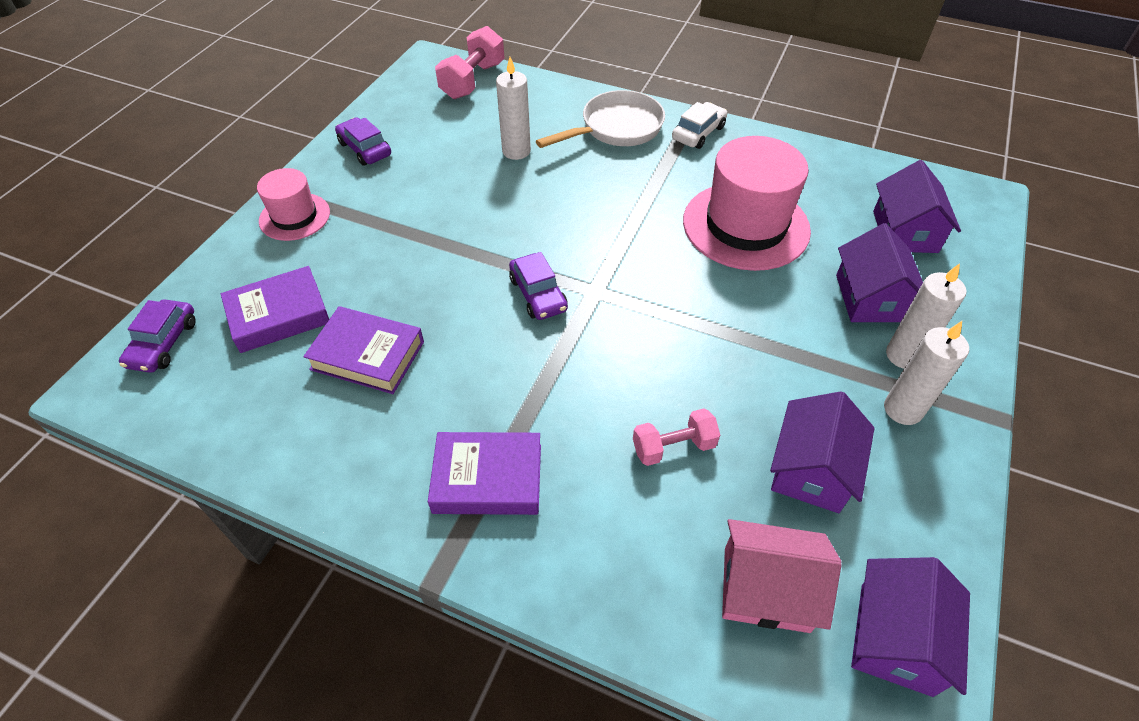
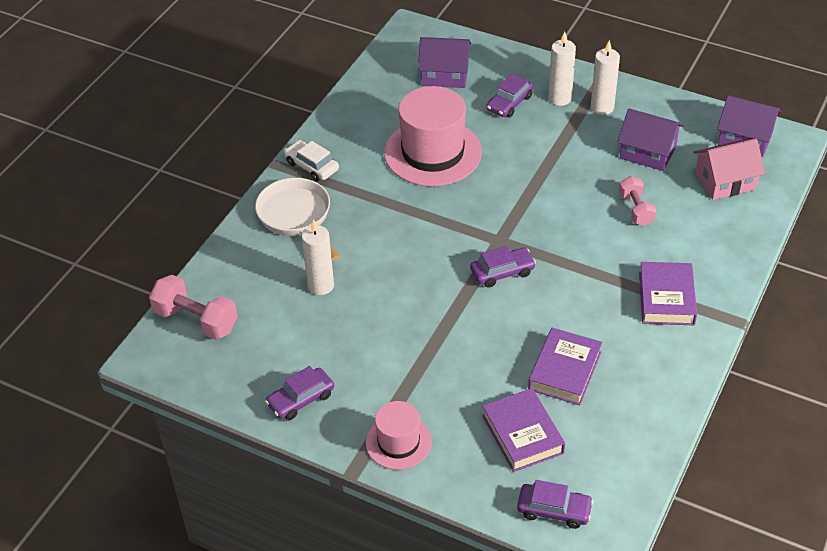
camera: 85 degrees left, 5 degrees down
pink house [722,519,842,633] -> pink house turned 60 degrees clockwise [694,139,765,200]
purple house [836,223,923,322] -> purple car [486,74,533,118]

